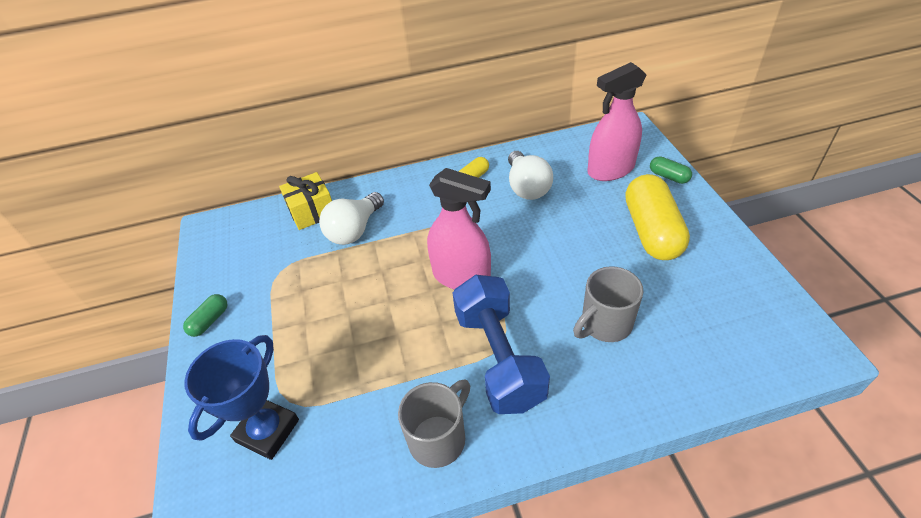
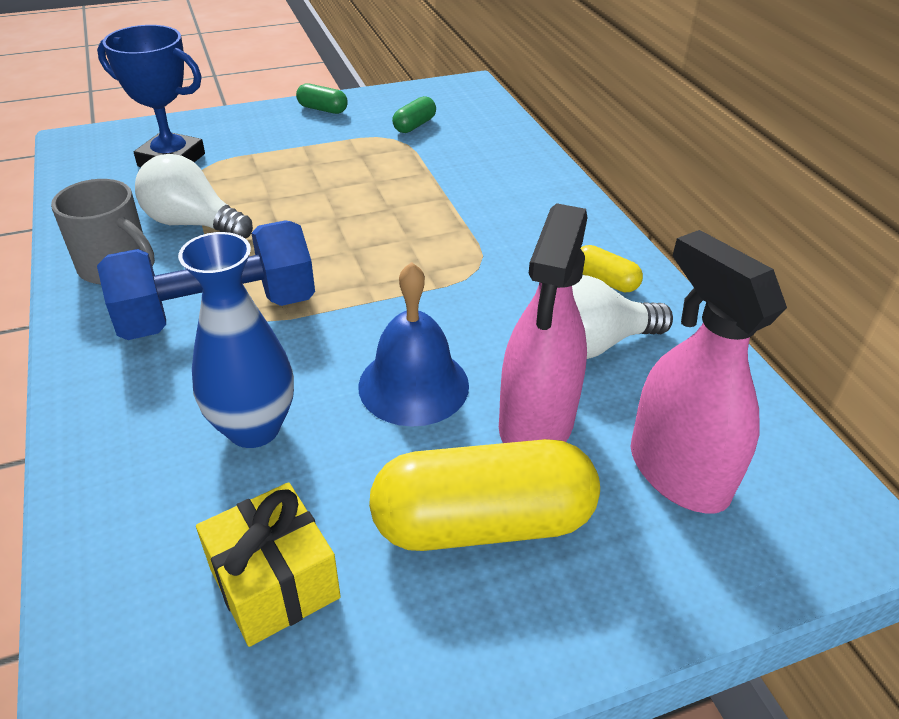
camera: 80 degrees right, 5 degrees down
yellow gift [279,172,332,230] -> yellow gift moved to [196,482,341,647]
white light bulb [319,192,384,245] -> white light bulb moved to [135,154,253,239]
pink spray bottle [427,168,491,290] -> pink spray bottle moved to [499,203,587,443]
grey mug [573,266,643,342] -> blue vase [178,232,294,448]
green capsule [650,156,692,184] -> green capsule moved to [392,96,436,133]
none -> blue bell [358,262,469,427]

